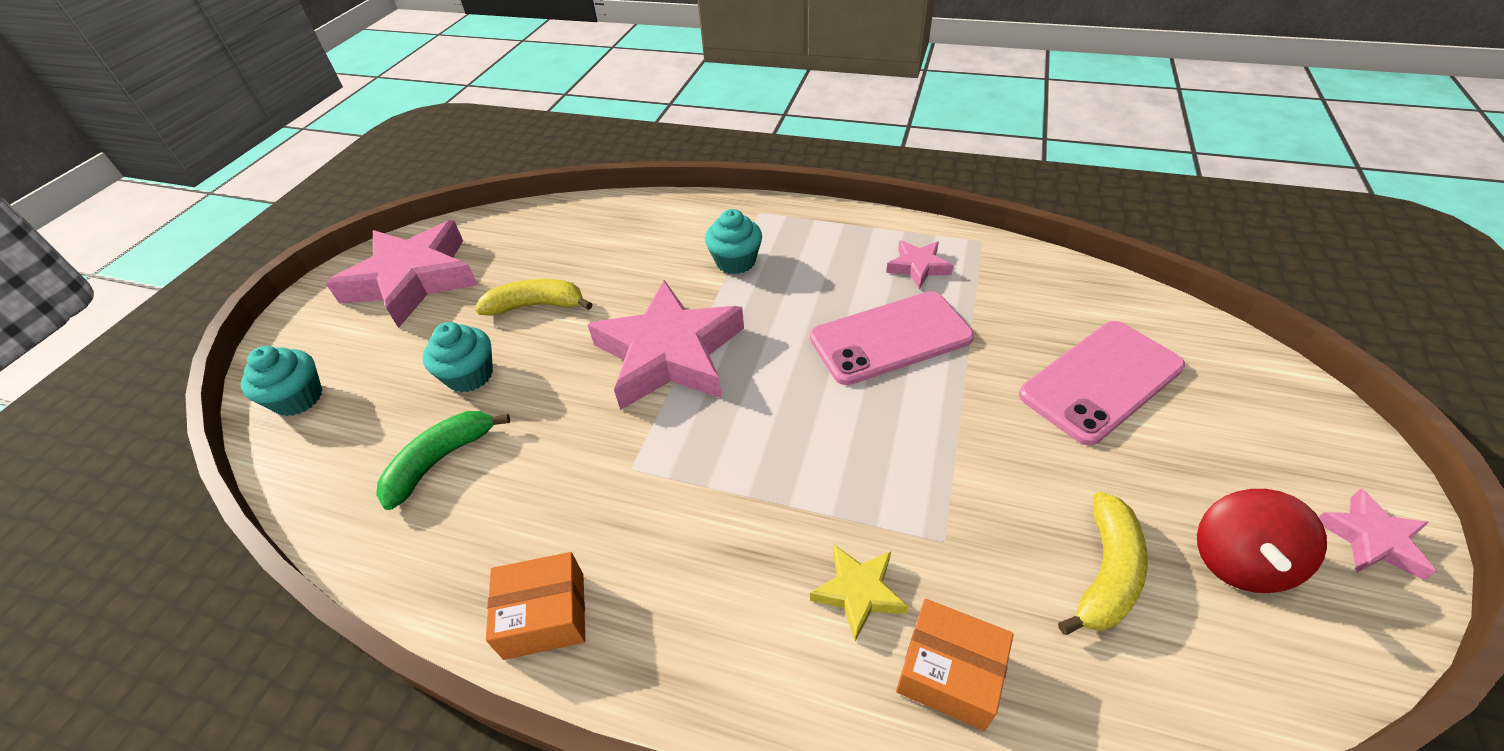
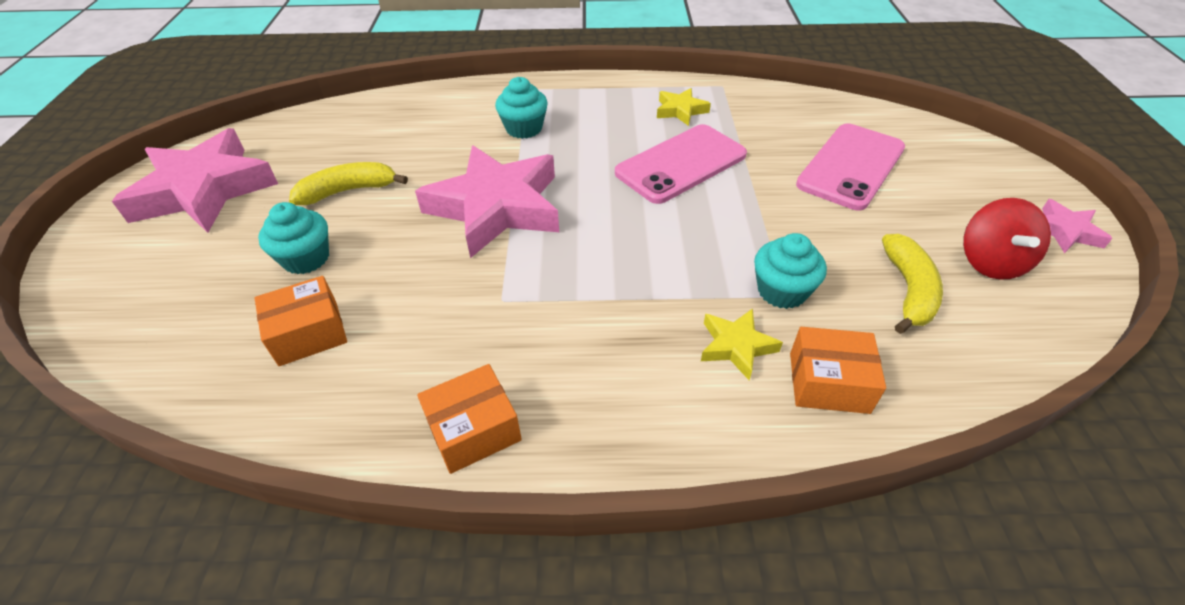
camera: 20 degrees left, 0 degrees up
turquoise cupcake [241,346,322,416] -> turquoise cupcake moved to [754,233,827,309]
green banana [376,411,510,510] -> orange box [254,276,347,366]
pink star [886,240,954,289] -> yellow star [657,88,711,126]

